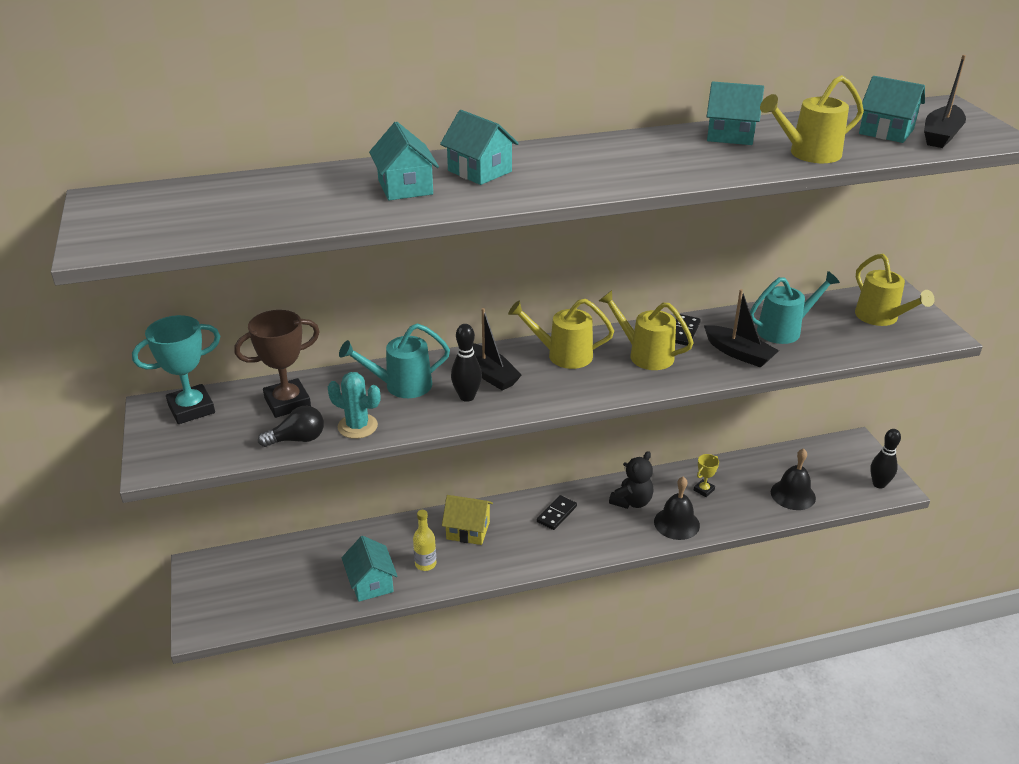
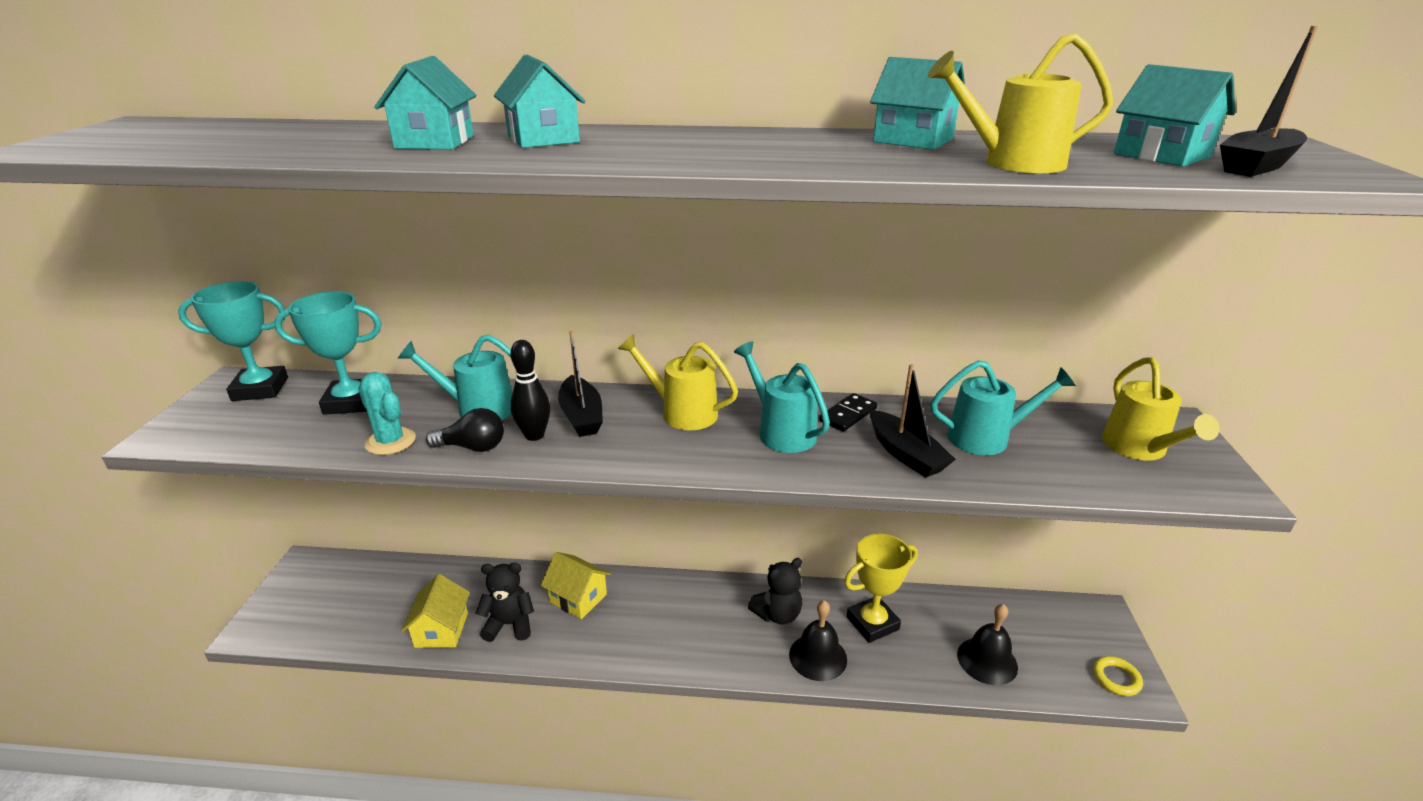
camera: 20 degrees right, 5 degrees down
brown trophy [234,310,320,418] -> turquoise trophy [274,291,382,415]
black light bulb [258,406,324,447] -> black light bulb moved to [426,408,504,452]
turquoise house [342,536,397,602] -> yellow house [401,574,470,648]
yellow bottle [413,510,437,571] -> black teddy bear [475,563,534,642]
black domino [537,495,577,530] -> none
yellow watering can [599,290,694,370] -> turquoise watering can [734,341,830,453]
yellow trophy [694,454,719,497] -> yellow trophy [844,534,918,643], size x1.97
black bowling pin [870,429,901,488] -> yellow ring [1093,656,1143,696]

